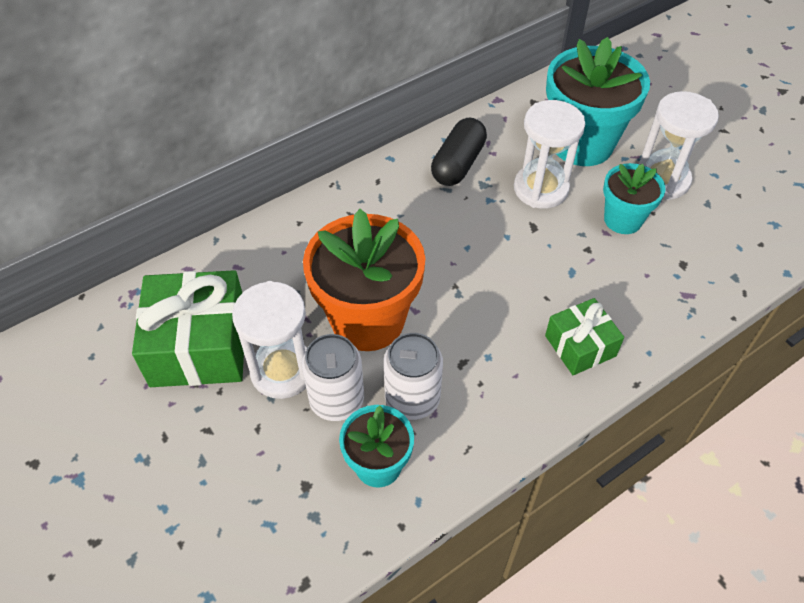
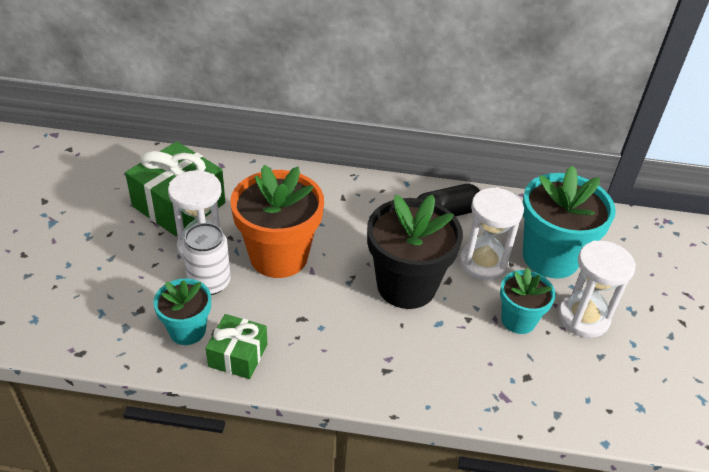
camera: 40 degrees right, 10 degrees down
white can [384,333,443,420] -> none
green gift [545,298,624,375] -> green gift moved to [205,314,267,379]
none -> black flower pot [367,195,463,309]

